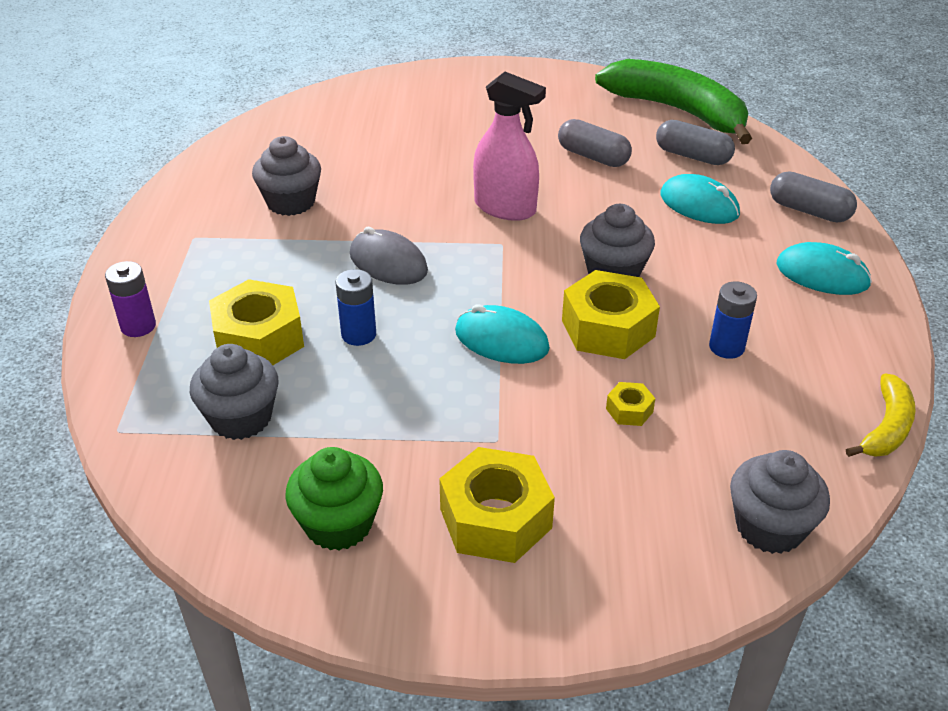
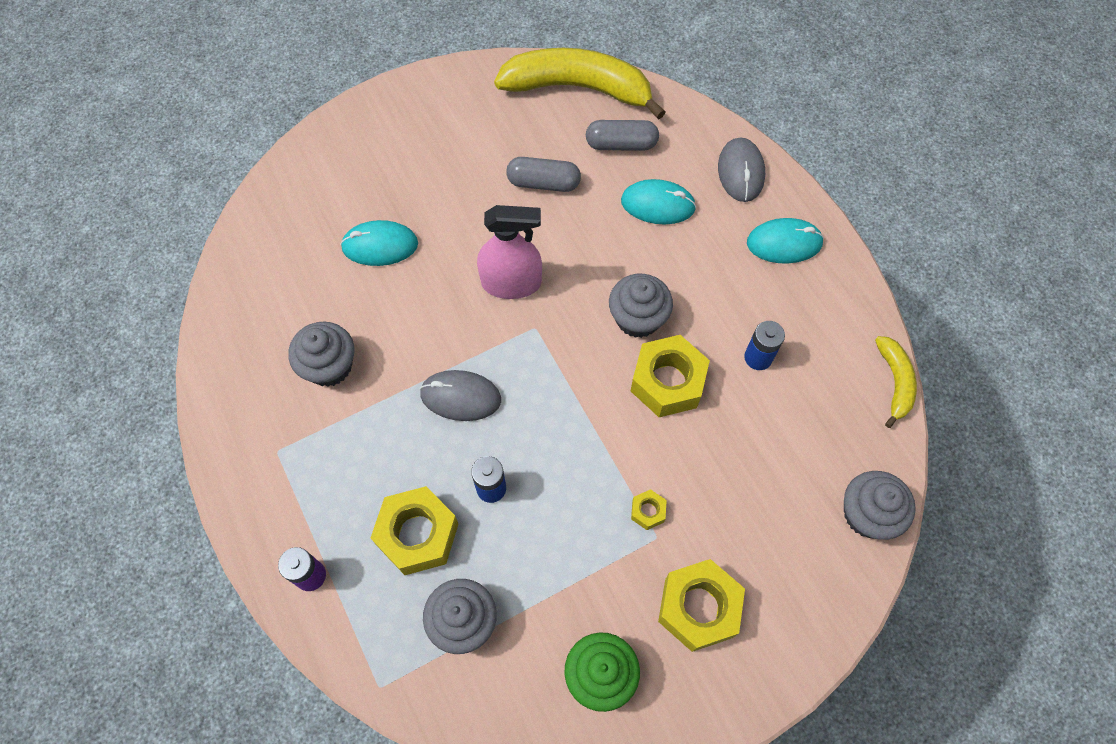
camera: 30 degrees left, 25 degrees up
turquoise mouse [455,304,550,364] -> turquoise mouse moved to [340,220,418,266]
green banana [595,59,752,144] -> yellow banana [494,48,665,120]
yellow nut [606,382,655,426] -> yellow nut moved to [631,489,667,530]
grey capsule [770,171,857,223] -> grey mouse [718,137,765,202]

